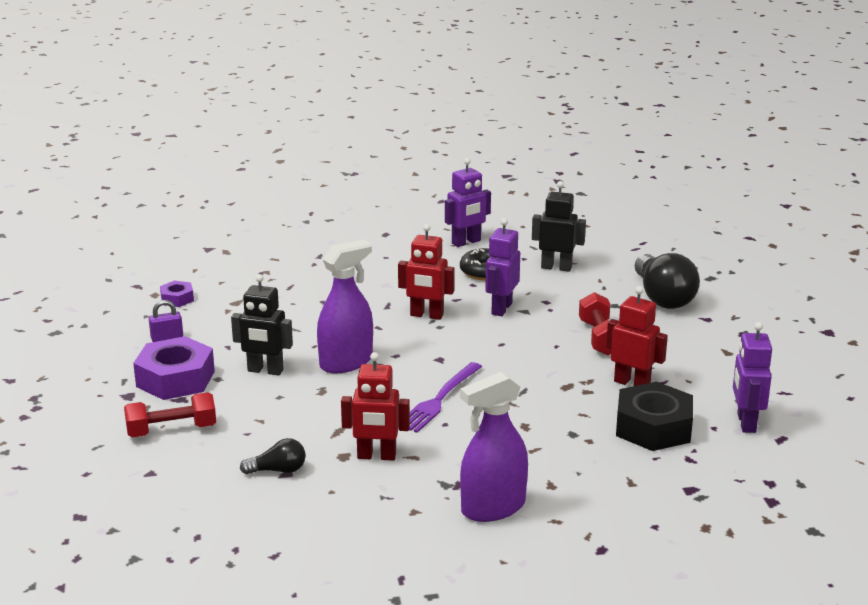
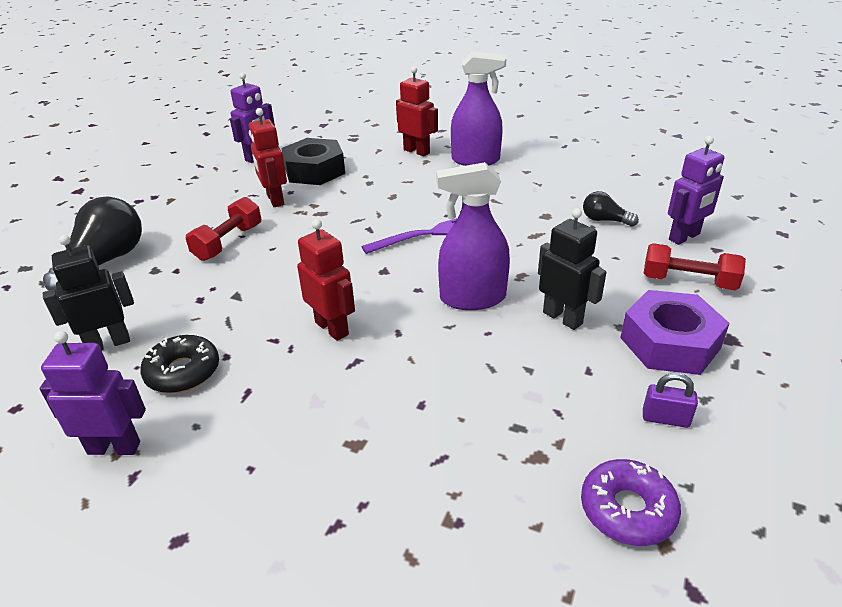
camera: 145 degrees left, 10 degrees up
purple nut [160,281,194,307] -> purple donut [581,459,681,546]
red robot [341,352,410,461] -> red robot moved to [396,67,438,156]
purple robot [485,218,520,316] -> purple robot moved to [668,136,724,245]
black robot [532,181,586,272] -> black robot turned 105 degrees clockwise [43,235,134,350]

